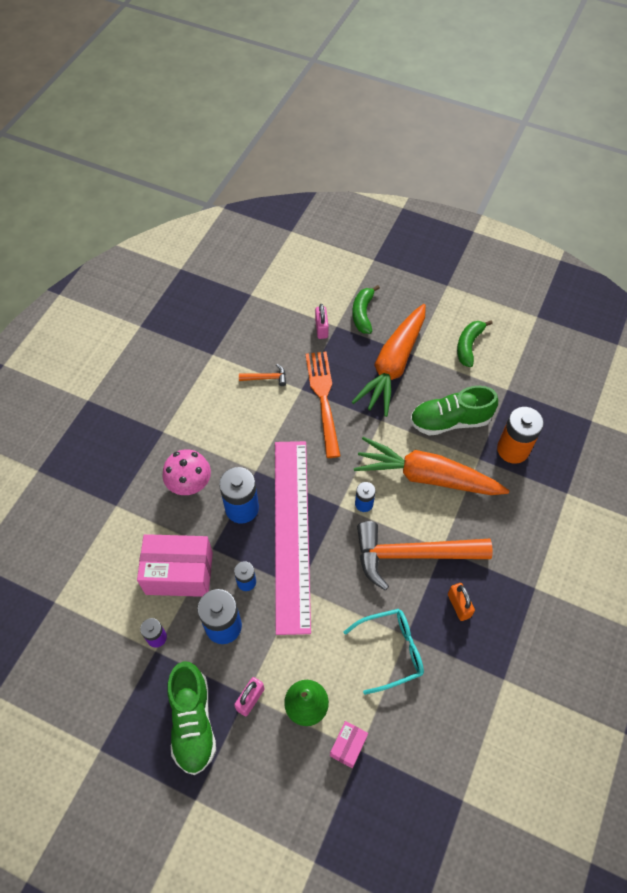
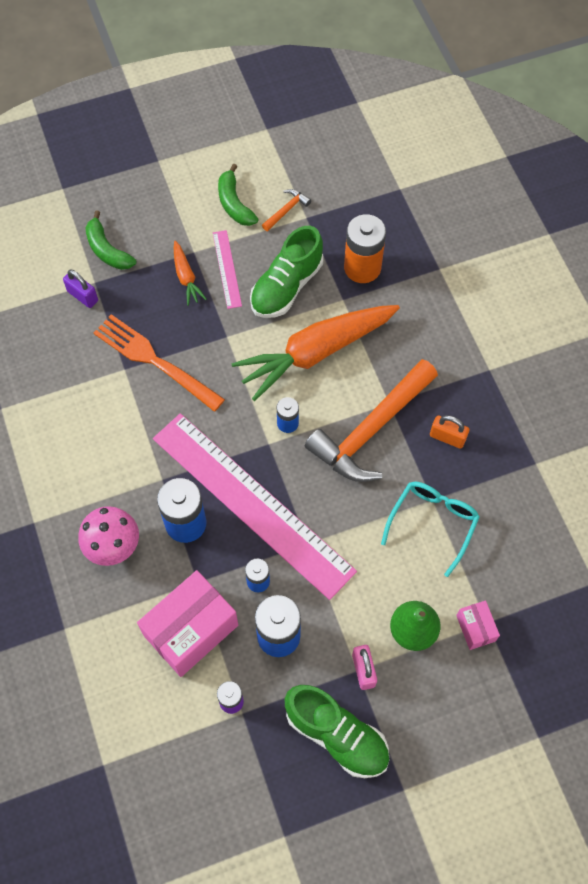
camera: 45 degrees left, 5 degrees up
orange hammer [239,364,286,386] -> orange hammer moved to [262,189,311,231]
pink padlock [315,304,329,339] -> purple padlock [63,269,98,308]
orange carrot [352,304,426,417] -> orange carrot [174,241,207,306], size x0.44
none -> pink ruler [213,230,242,309]

